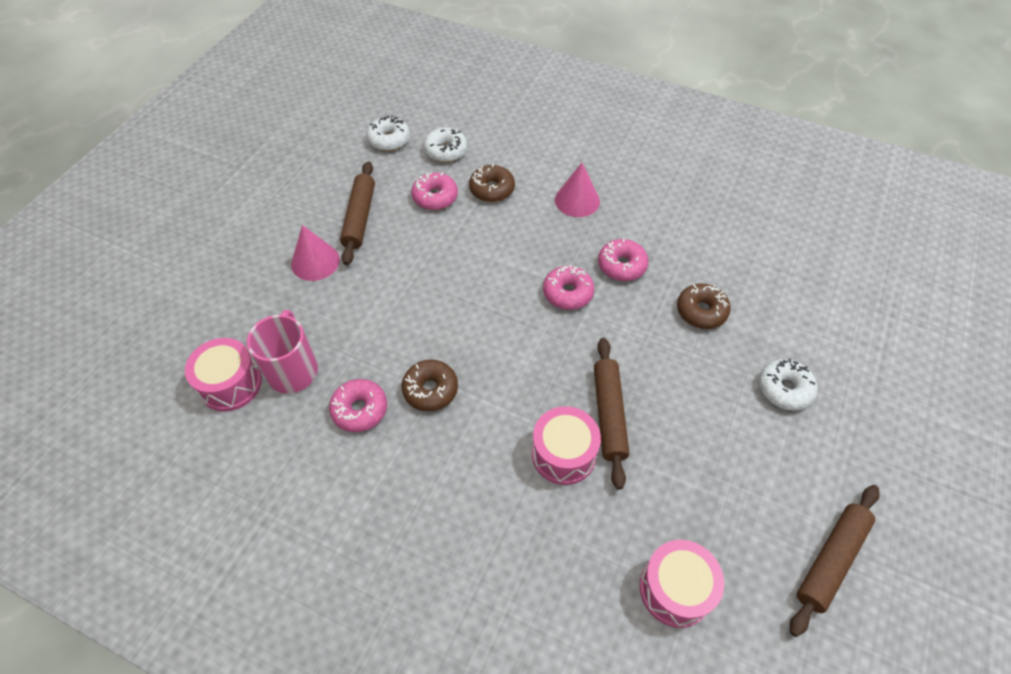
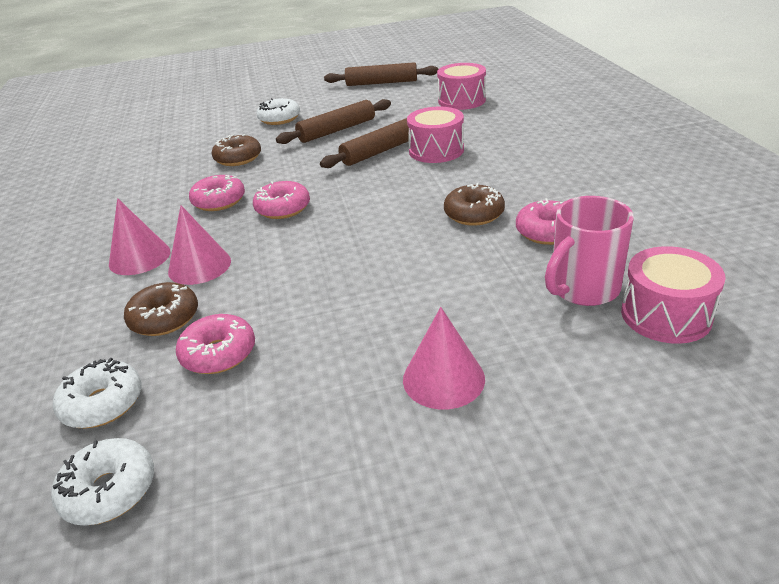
camera: 125 degrees left, 20 degrees down
brown rolling pin [340,161,375,265] -> brown rolling pin moved to [276,99,391,144]
none -> pink cone [168,205,231,285]

